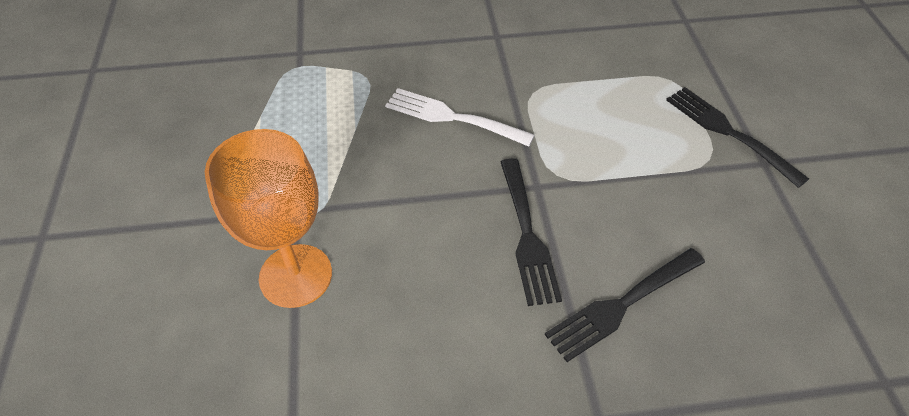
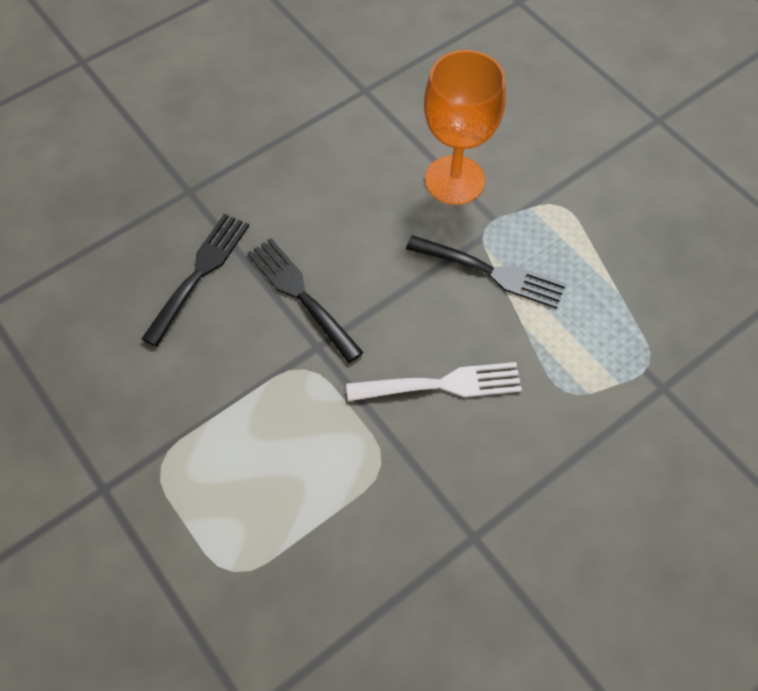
camera: 150 degrees right, 10 degrees up
black fork [666,87,809,188] -> black fork moved to [406,235,566,309]

